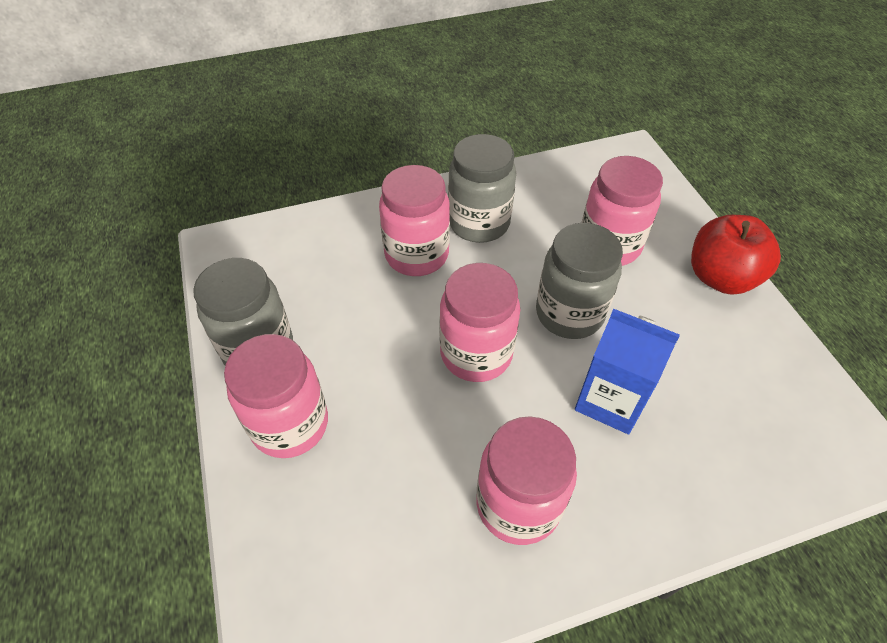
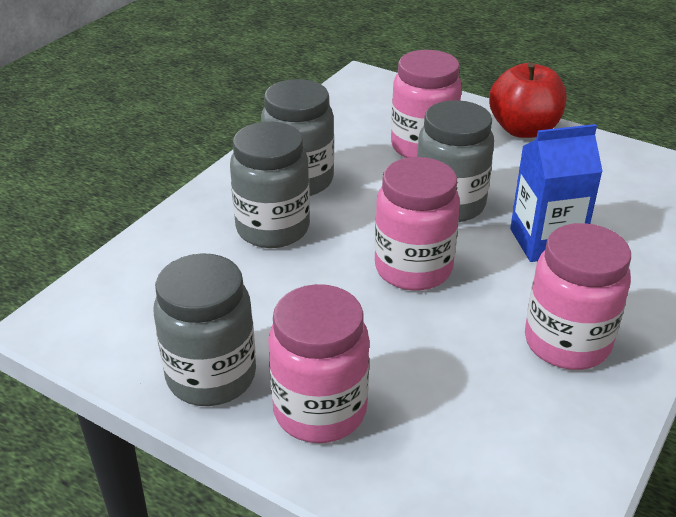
camera: 40 degrees left, 15 degrees down
pink jar [379,165,450,276] -> grey jar [230,122,310,248]

